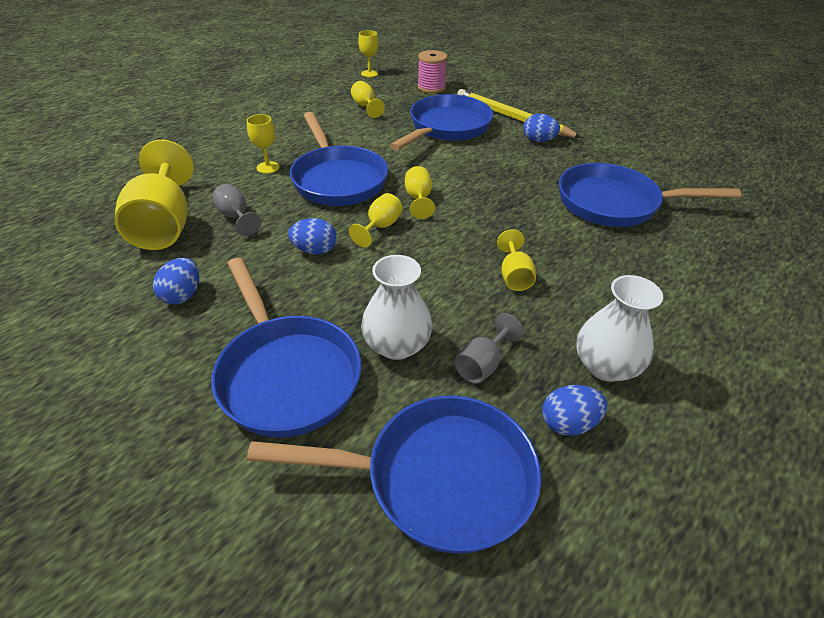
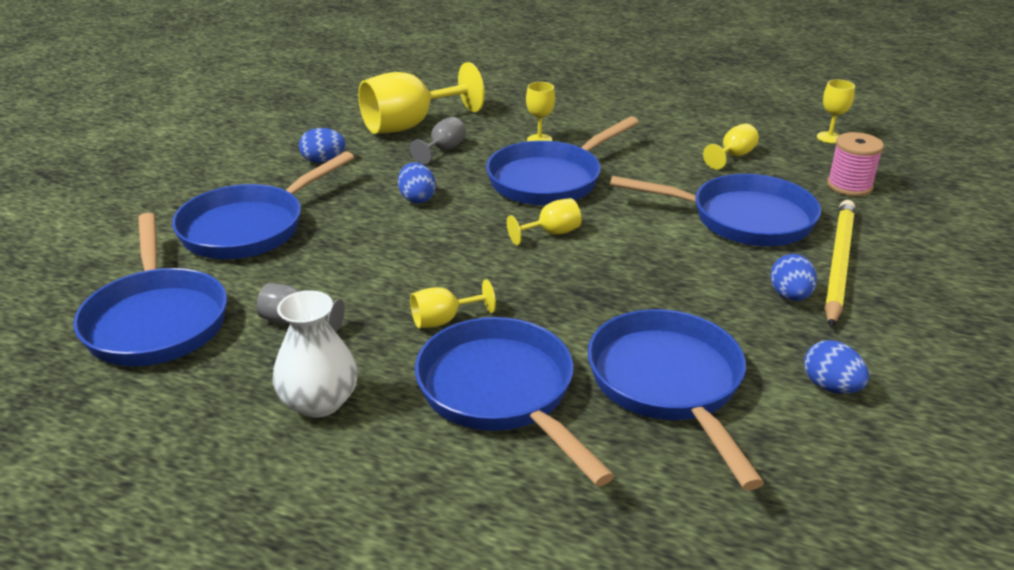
camera: 70 degrees right, 10 degrees down
yellow goblet [349,193,403,247] -> none
white vase [361,255,433,360] -> none
blue egg [542,385,607,436] -> blue egg moved to [804,340,869,394]
none -> blue pan [415,317,615,486]

